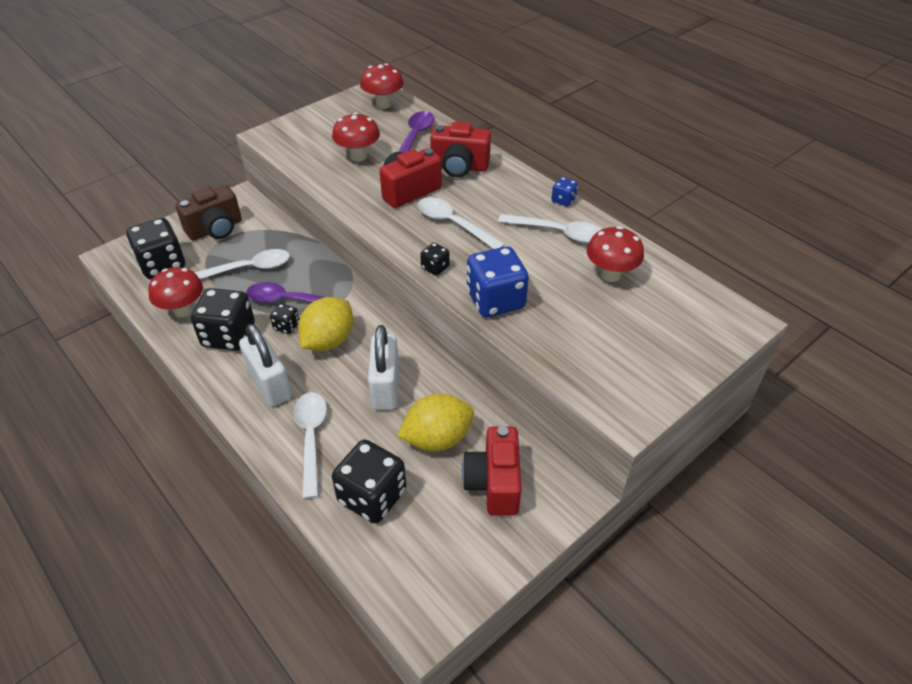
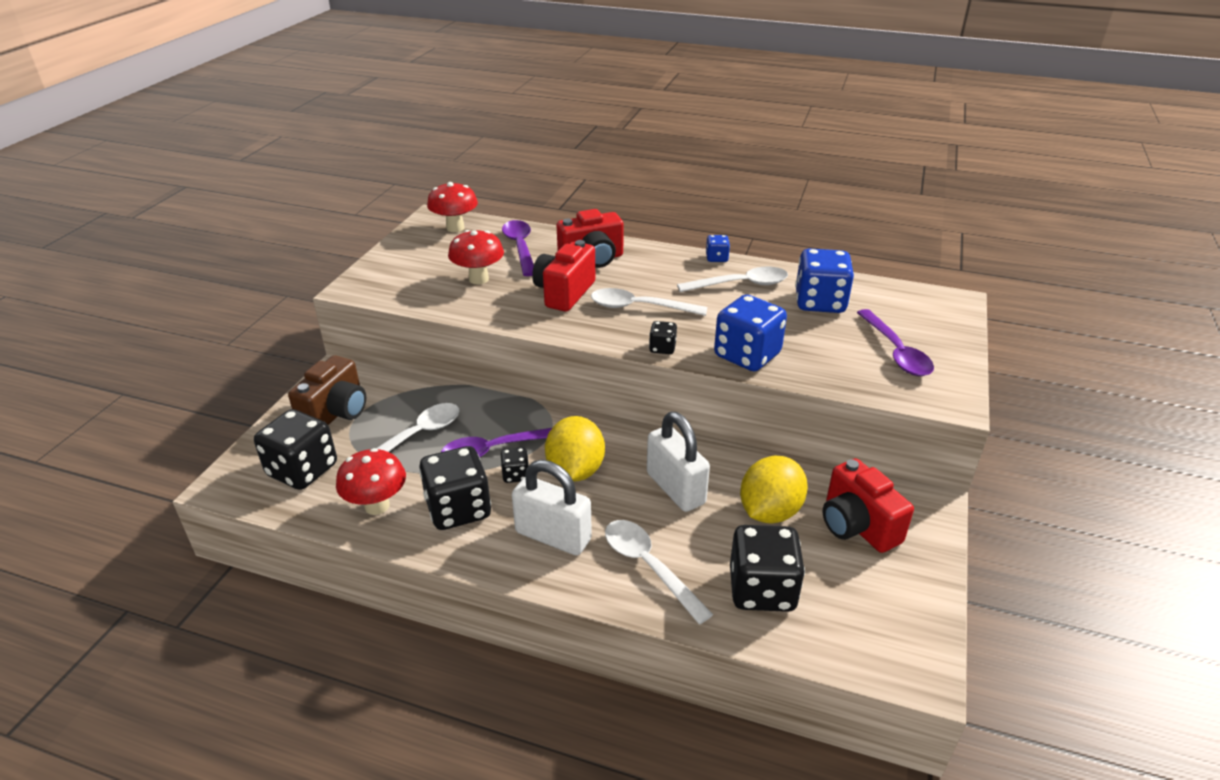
camera: 30 degrees left, 10 degrees down
red mushroom [587,226,644,282] -> blue dice [795,248,854,313]
none -> purple spoon [857,309,934,376]

